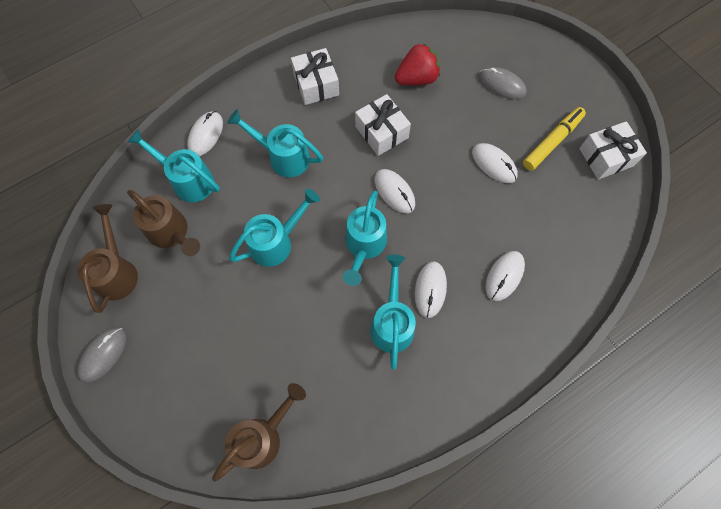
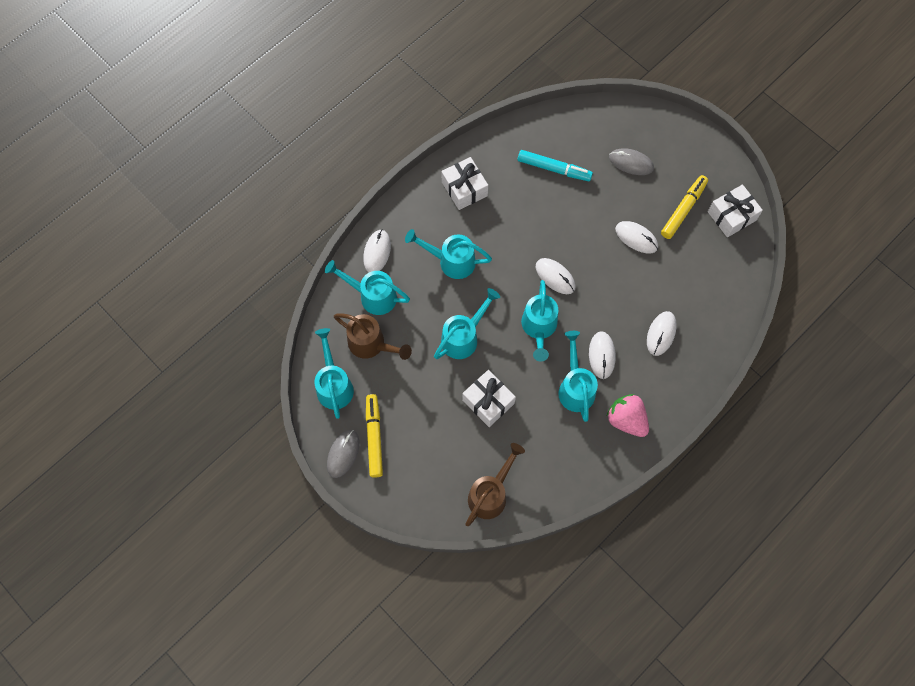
camera: 10 degrees left, 0 degrees up
brown watering can [78,204,138,313] -> turquoise watering can [314,328,354,419]
white gift [355,94,411,156] -> white gift moved to [462,370,516,427]
red strawberry [395,43,440,85] -> turquoise marker [518,150,593,181]
none -> yellow marker [366,394,383,478]
none -> pink strawberry [607,394,649,437]

